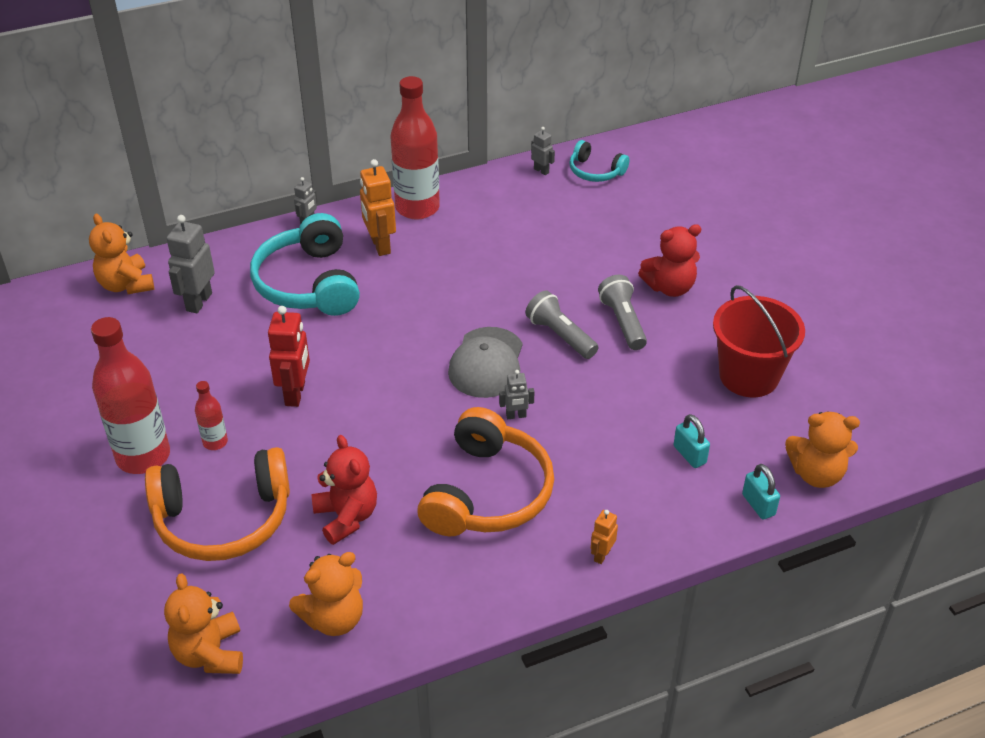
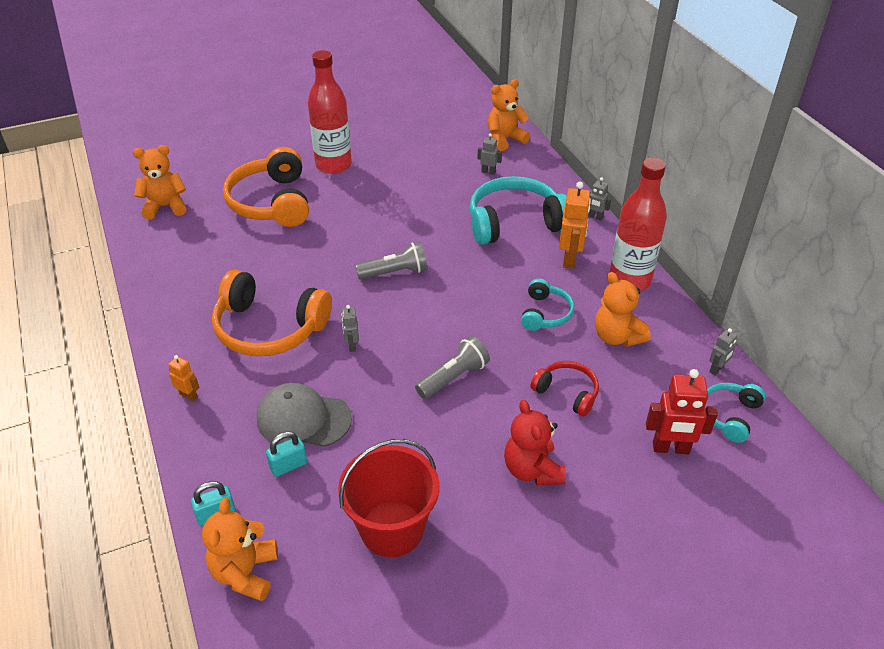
camera: 90 degrees right, 0 degrees up
grey robot [167,215,215,314] -> grey robot [477,133,502,175], size x0.54
red bottle [195,381,228,450] -> none
red robot [268,306,310,407] -> red robot moved to [646,369,718,454]
orange teddy bear [289,552,363,636] -> orange teddy bear moved to [595,272,651,347]
red teddy bear [312,435,377,545] -> none
orange robot [360,159,396,256] -> orange robot turned 120 degrees clockwise [559,182,591,269]
grey cap [448,327,523,398] -> grey cap moved to [257,383,352,447]
grey flashlight [598,275,647,350] -> grey flashlight moved to [355,242,427,280]
none -> turquoise headphones [521,279,574,331]
none -> red headphones [531,361,599,416]

